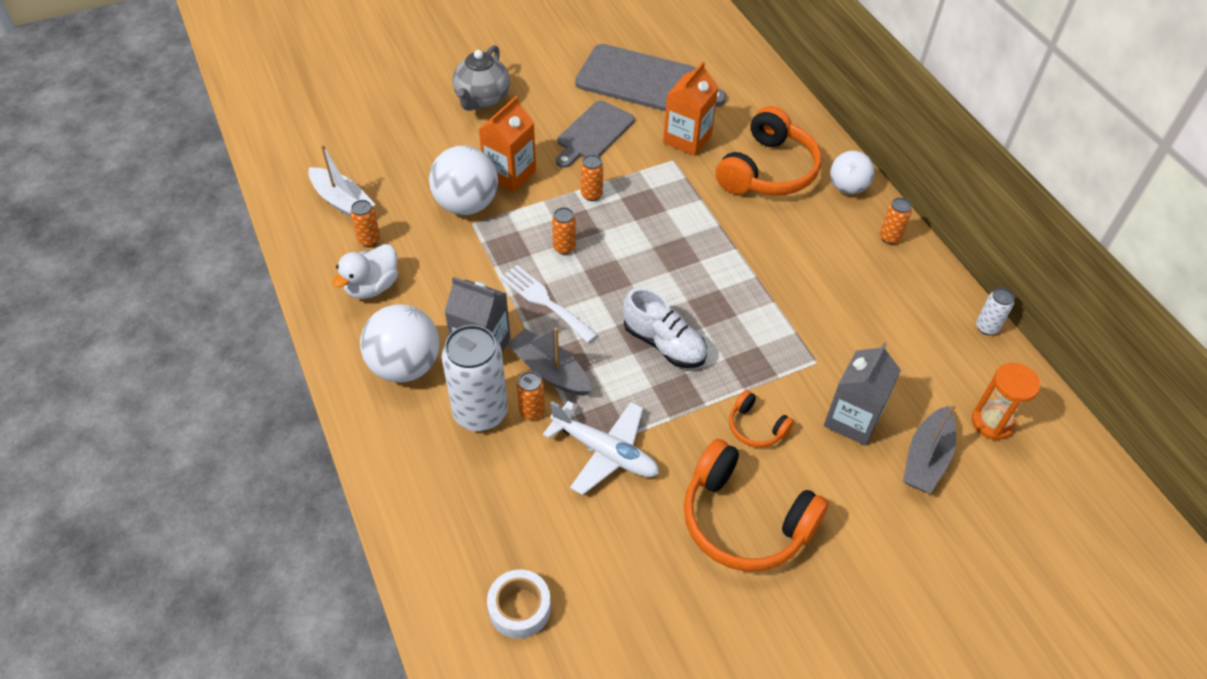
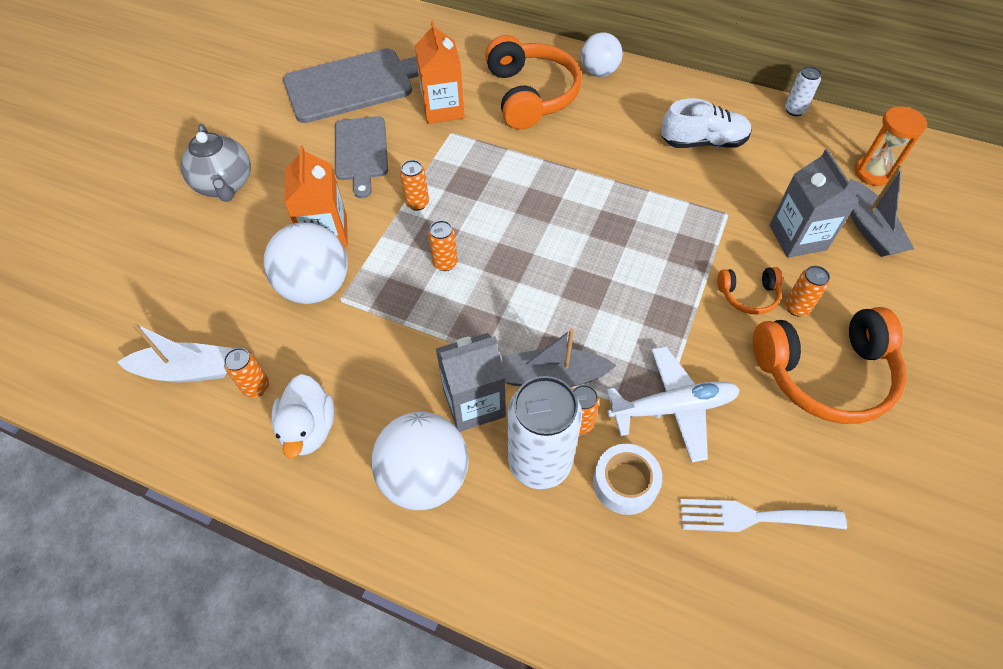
camera: 40 degrees left, 5 degrees up
white tape [487,569,551,639] -> white tape moved to [593,444,662,515]
white fork [500,265,598,343] -> white fork moved to [680,499,847,532]
white shoe [623,288,707,368] -> white shoe moved to [661,98,752,148]
orange can [880,198,912,244] -> orange can moved to [785,266,830,316]

